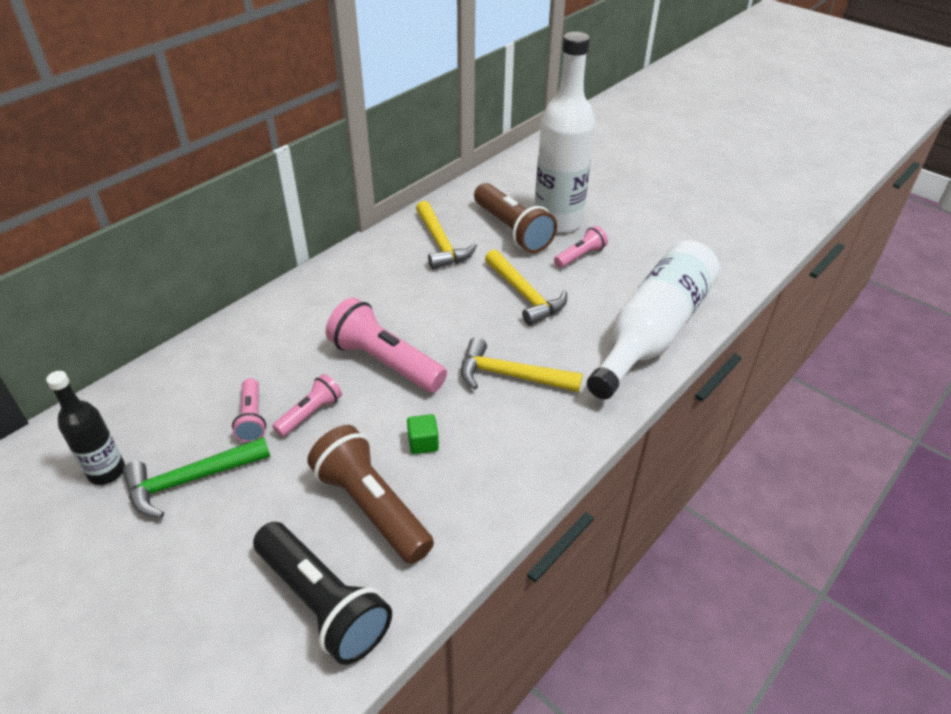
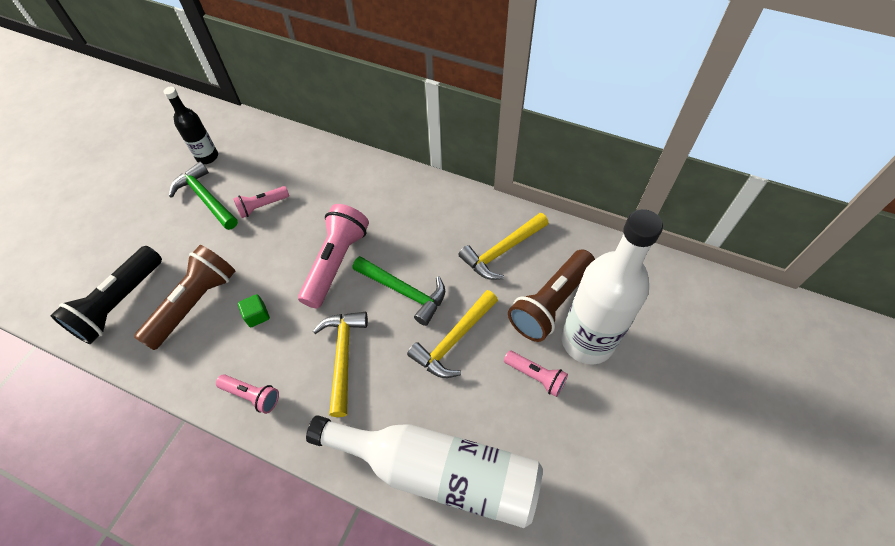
camera: 75 degrees right, 15 degrees up
pink flashlight [272,374,342,437] -> pink flashlight moved to [216,374,279,414]
none -> green hammer [352,256,445,326]

